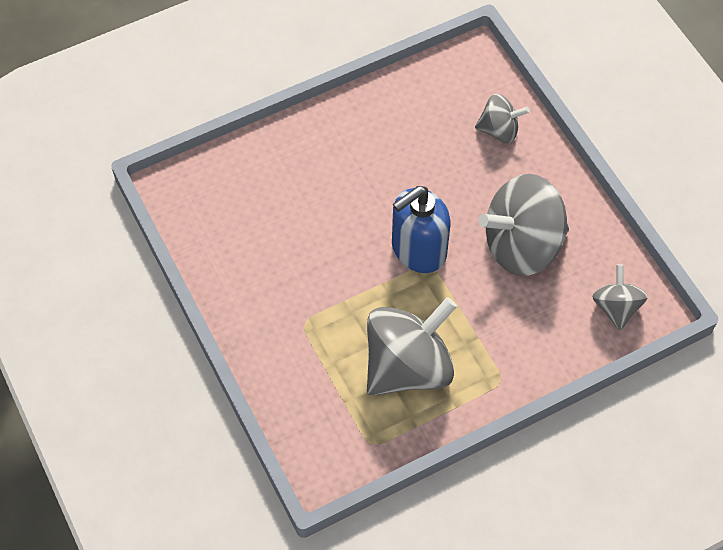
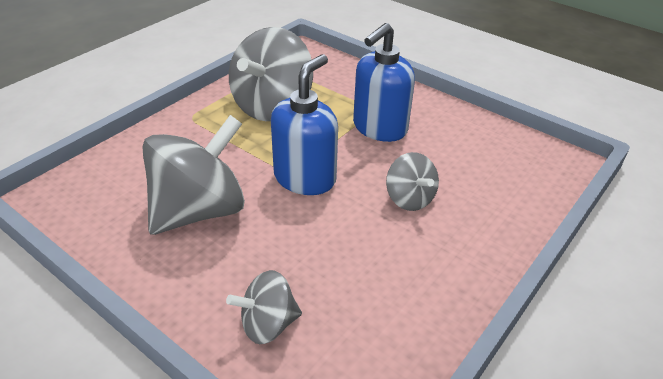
camera: 155 degrees right, 20 degrees down
grey spinning top [592,264,648,331] -> grey spinning top moved to [386,152,439,211]
none -> blue soap dispenser [353,23,415,142]

